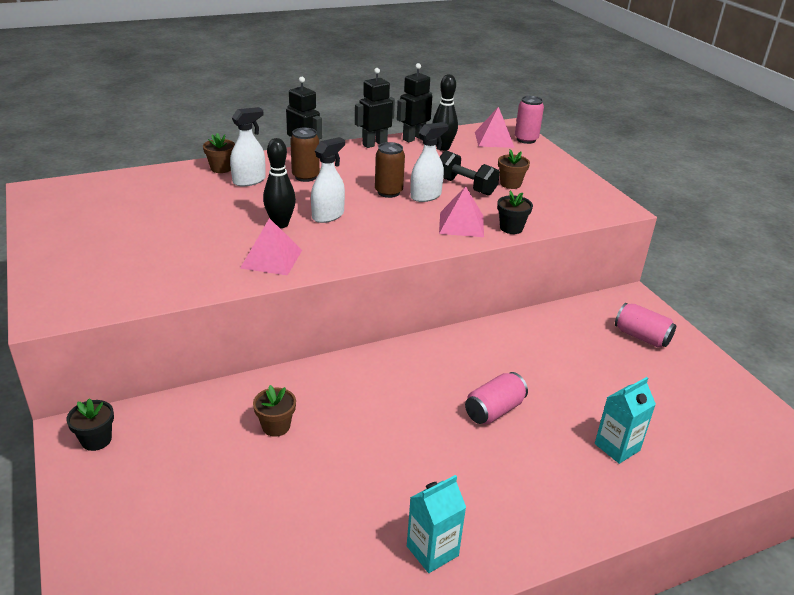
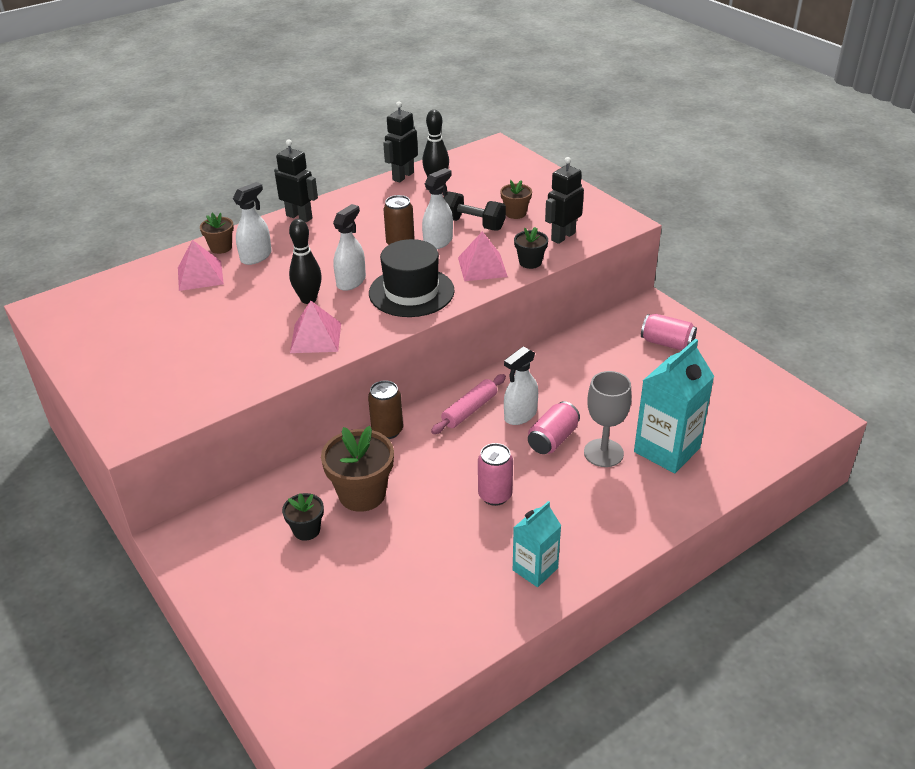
camera: 10 degrees left, 5 degrees up
black flower pot [66,398,114,451] -> black flower pot moved to [282,493,324,541]
brown flower pot [253,385,296,437] -> brown flower pot [321,426,394,512], size x1.81
brown can [290,128,320,182] -> brown can moved to [368,380,403,439]
black robot [355,68,395,148] -> black robot moved to [545,157,584,244]
pink pyramid [475,107,515,148] -> pink pyramid moved to [178,240,224,291]
pink can [515,96,544,144] -> pink can moved to [478,443,513,506]
turquoise carton [595,377,656,464] -> turquoise carton [634,338,715,473], size x1.66
none -> black hat [369,239,455,317]
none -> pink rolling pin [431,374,506,434]
none -> white spray bottle [504,346,538,425]
none -> grey goblet [584,371,632,467]

